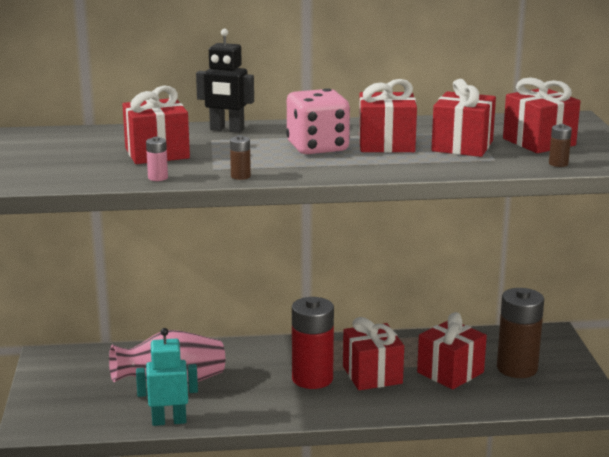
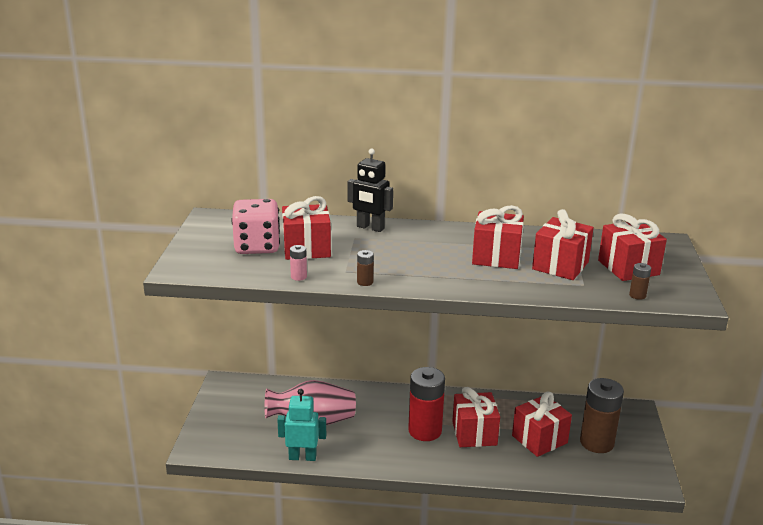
camera: 10 degrees right, 5 degrees up
pink dice [286,88,350,154] -> pink dice moved to [232,199,280,254]

